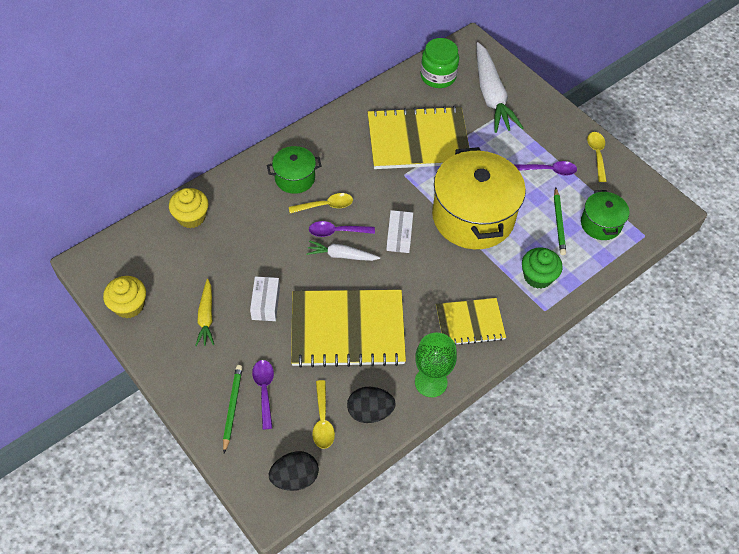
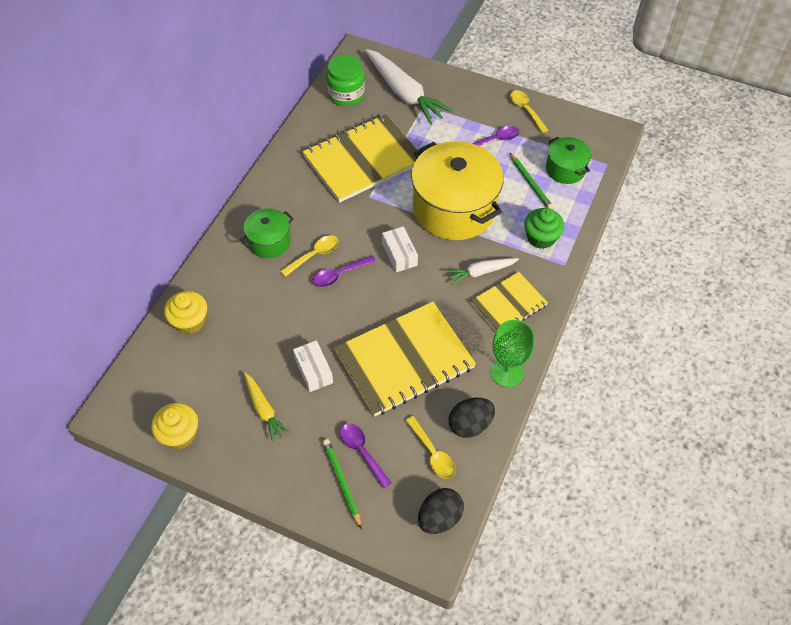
camera: 25 degrees left, 0 degrees up
white carrot [306,240,380,261] -> white carrot moved to [446,258,519,285]

